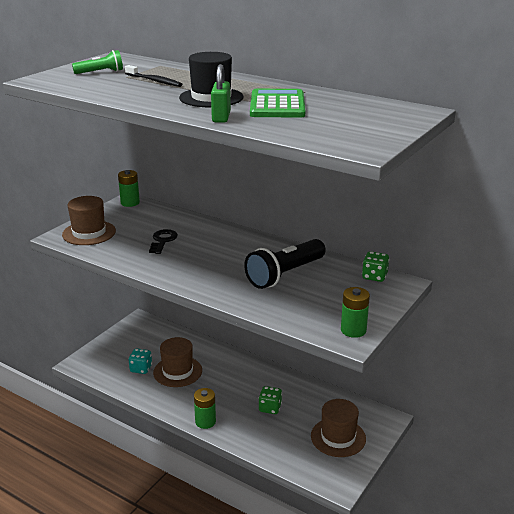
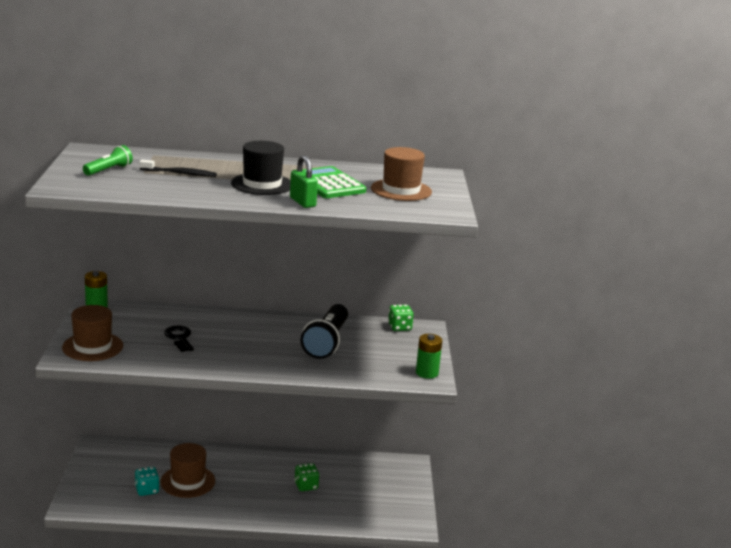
camera: 35 degrees left, 5 degrees down
green battery [194,388,216,429] -> none
brown hat [311,399,366,457] -> brown hat moved to [371,147,432,201]

